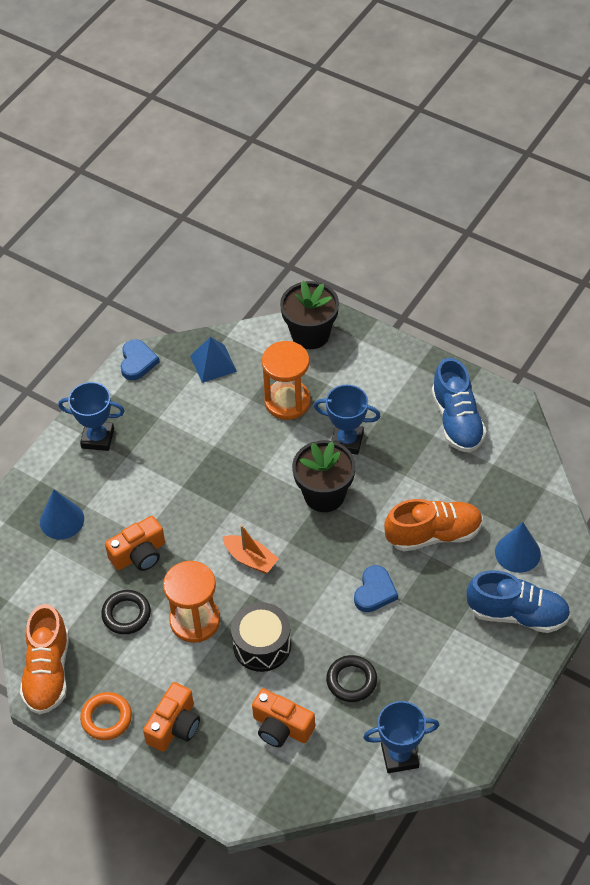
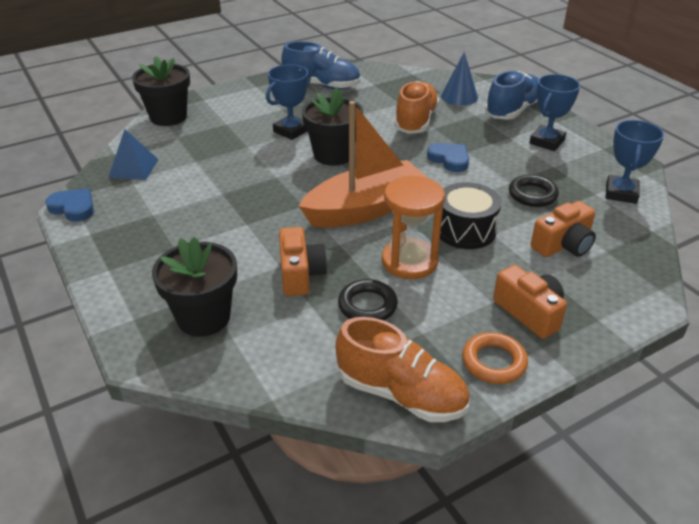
camera: 65 degrees left, 15 degrees down
blue cone [40,489,84,539] -> black flower pot [152,237,237,336]
blue trophy [58,382,125,451] -> blue trophy moved to [529,74,580,151]
orange boat [223,525,279,574] -> orange boat [299,101,428,228], size x2.09
orange hourglass [262,341,311,420] -> none

